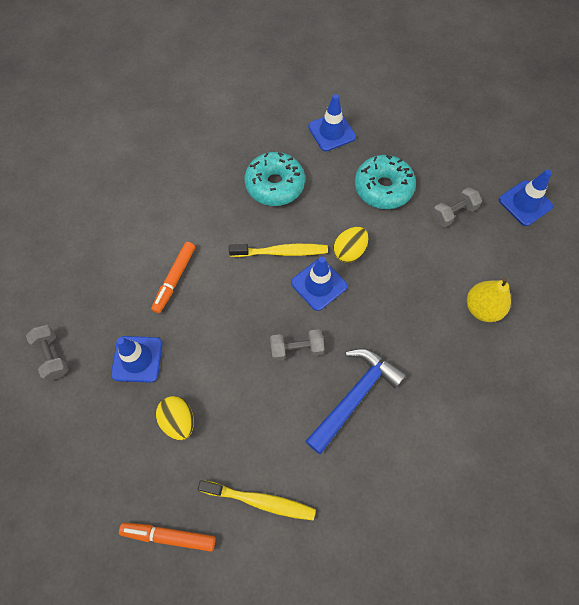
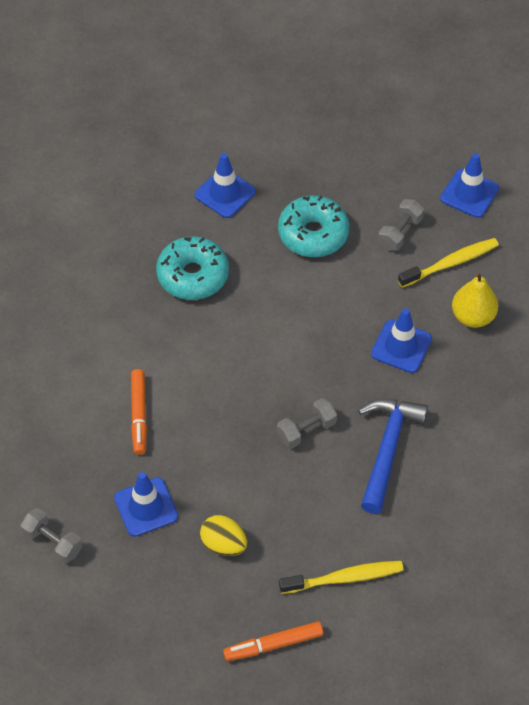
camera: 25 degrees left, 10 degrees down
yellow toothbrush [229,244,328,257] -> yellow toothbrush moved to [398,238,499,288]
blue traffic cone [291,257,347,311] -> blue traffic cone moved to [371,308,432,373]
yellow egg [333,227,368,263] -> none

